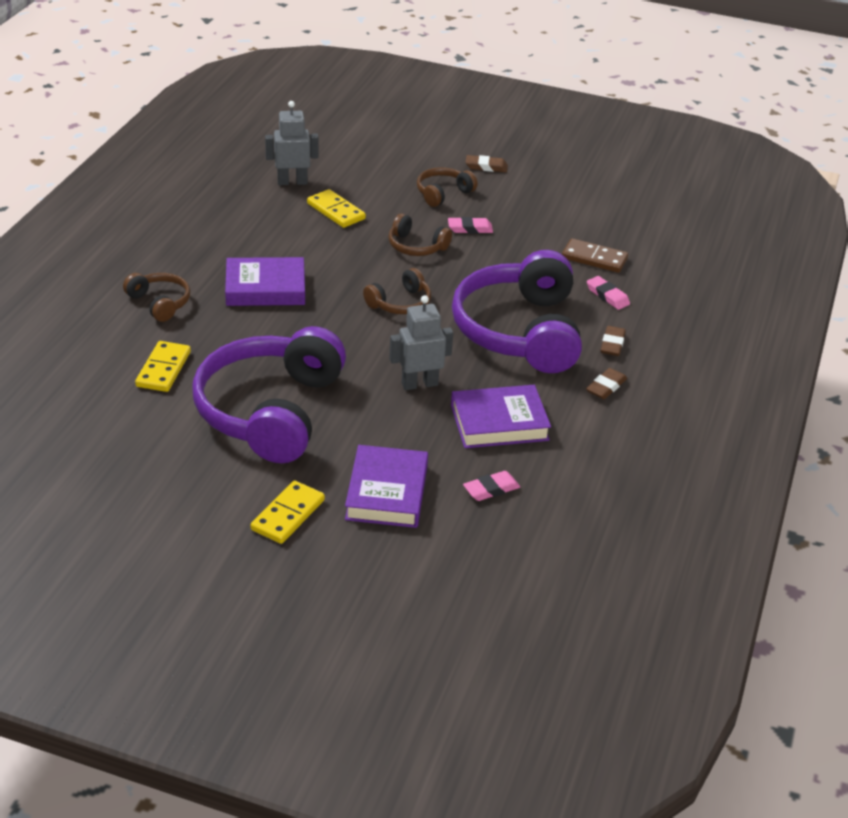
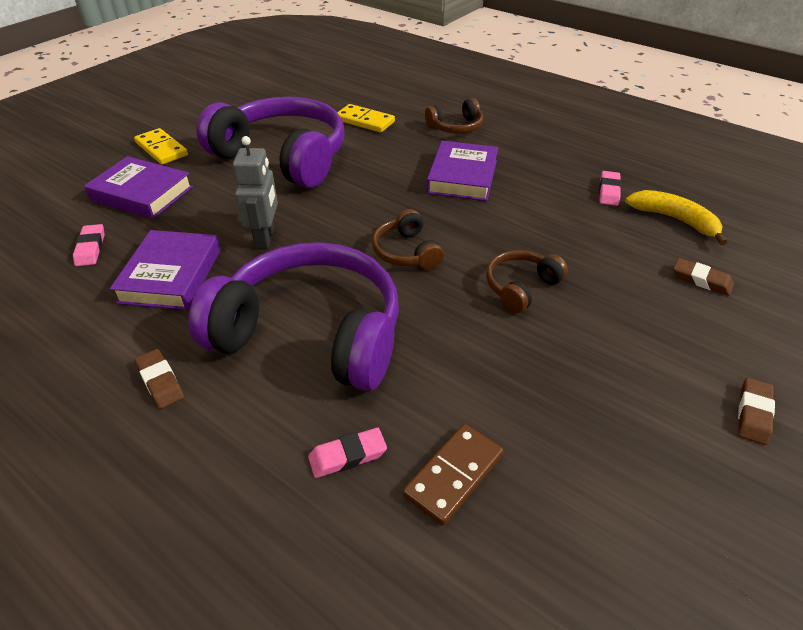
camera: 110 degrees right, 5 degrees up
grey robot [265,101,318,185] -> yellow banana [625,190,727,245]
yellow domino [307,189,366,228] -> none
brown headphones [417,167,478,207] -> none
pink eraser [448,217,493,234] -> pink eraser moved to [599,171,621,206]
brown eraser [601,326,626,356] -> brown eraser moved to [673,258,734,296]

